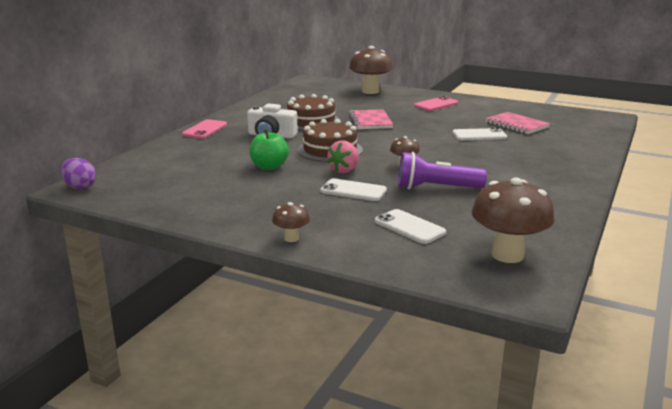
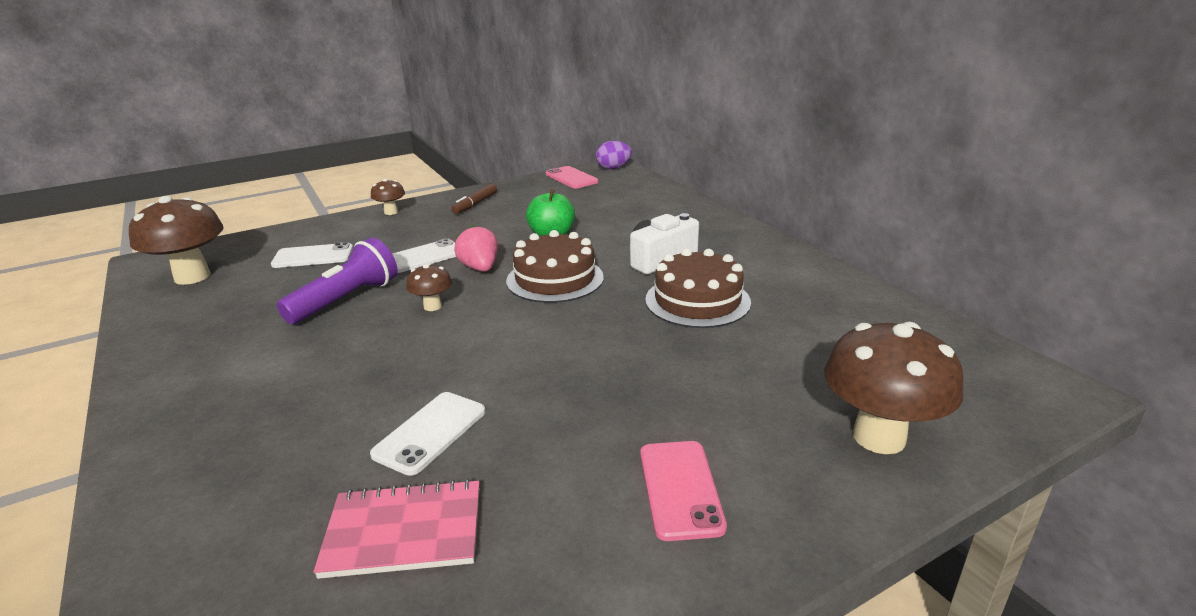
camera: 125 degrees right, 5 degrees up
pink phone [182,119,227,139] -> pink phone moved to [546,166,598,188]
pink notebook [349,109,393,129] -> none
none -> brown marker [451,184,497,214]

